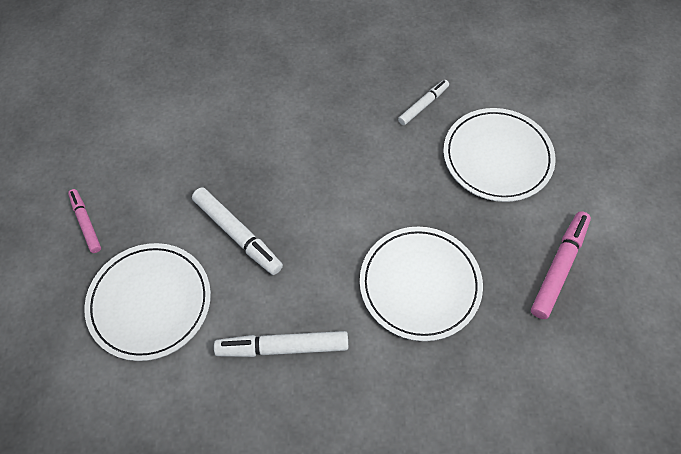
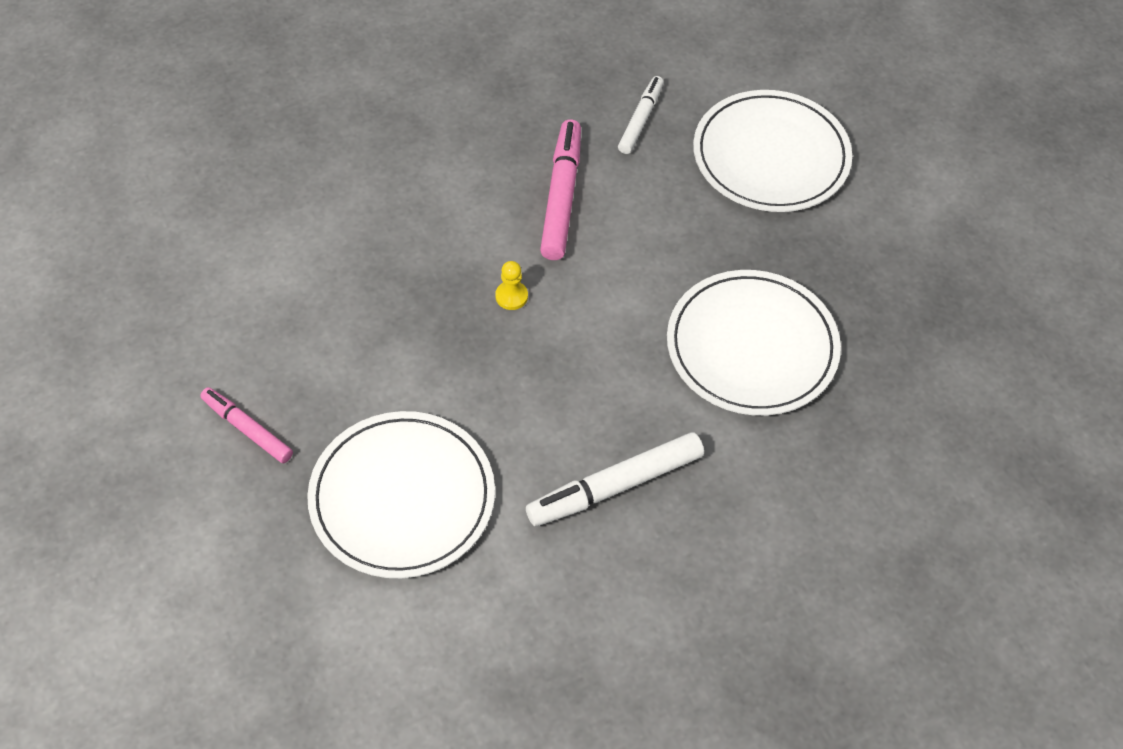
camera: 25 degrees left, 5 degrees down
white marker [192,187,283,275] -> none
pink marker [531,211,591,319] -> pink marker moved to [540,119,581,260]
none -> yellow pawn [495,261,528,310]

